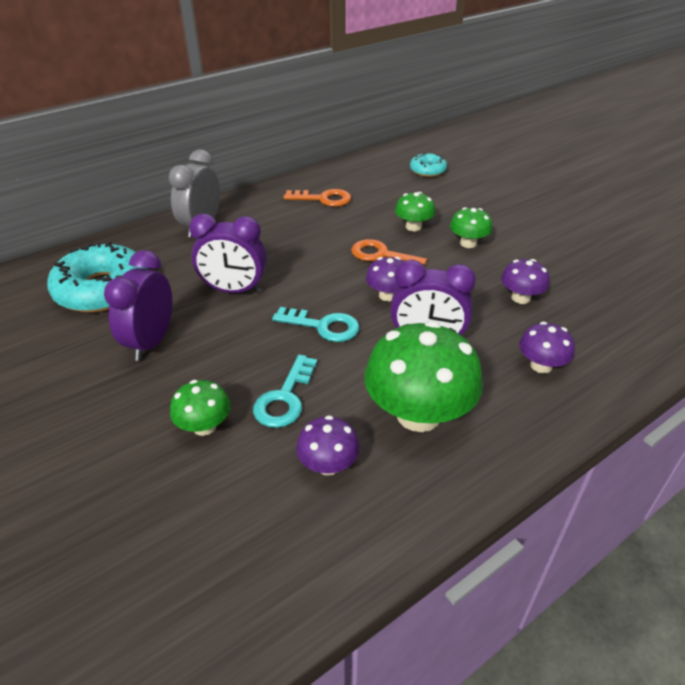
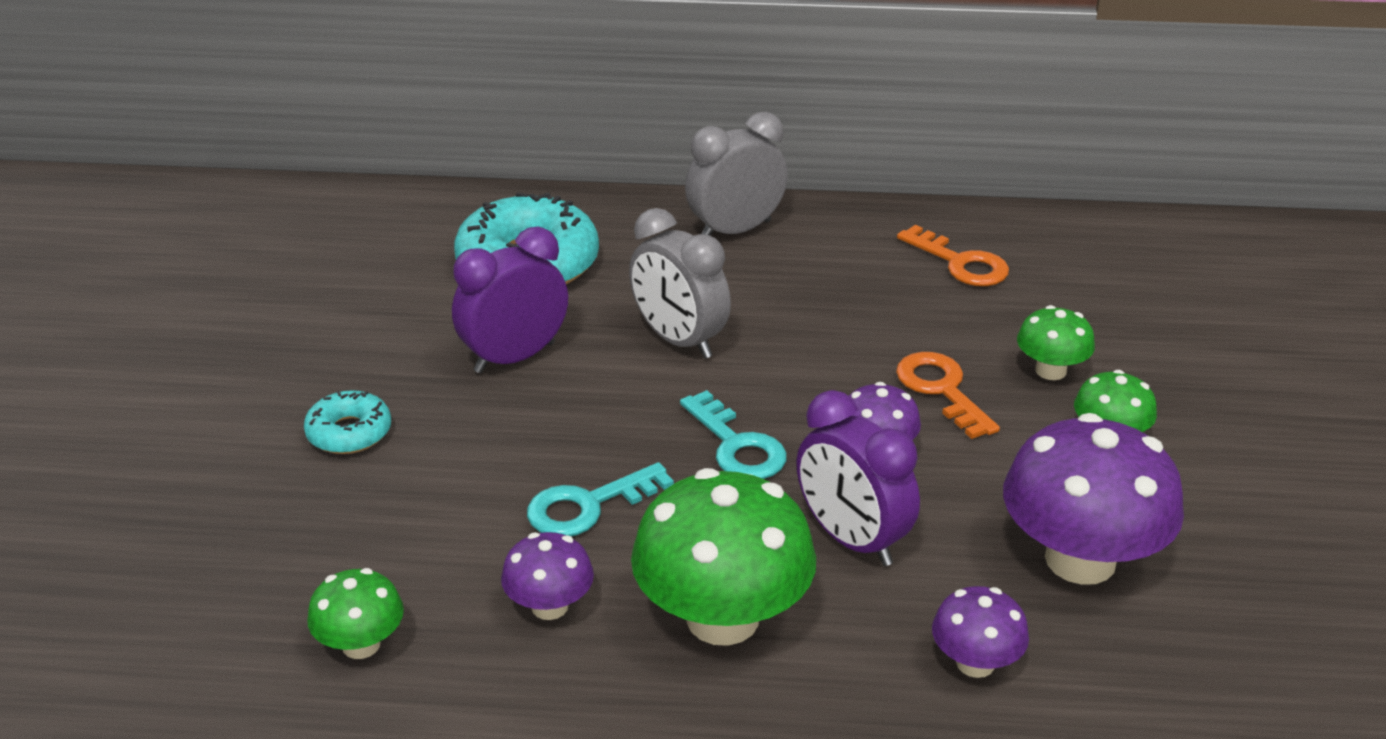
camera: 40 degrees right, 5 degrees down
green mushroom [170,380,231,436] -> green mushroom moved to [307,568,404,659]
purple clock [189,214,267,293] -> grey clock [629,208,731,359]
turquoise donut [410,153,447,177] -> turquoise donut moved to [304,390,391,454]
purple mushroom [501,259,550,304] -> purple mushroom [1003,413,1184,585], size x1.95

